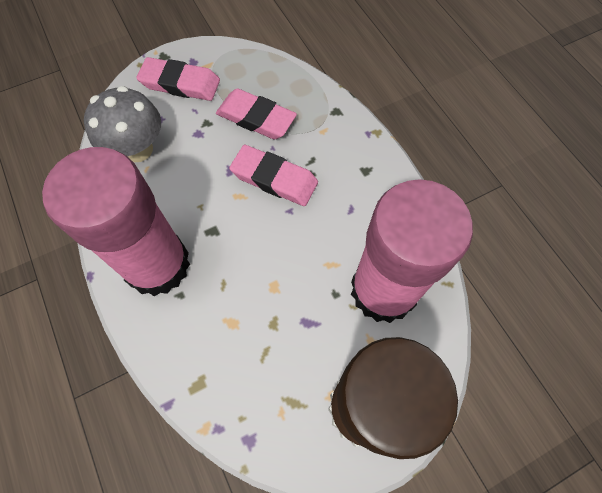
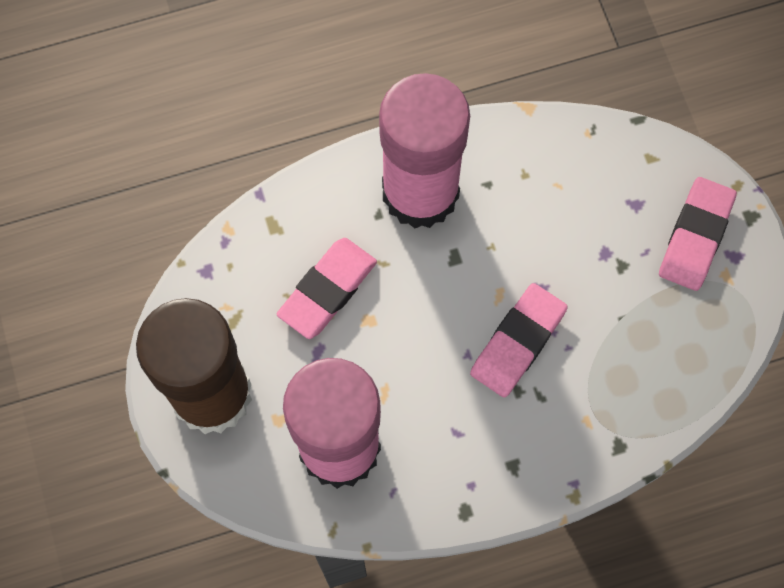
camera: 100 degrees right, 5 degrees up
grey mushroom [84,86,161,162] -> none
pink eraser [216,88,297,140] -> pink eraser moved to [277,238,377,339]

